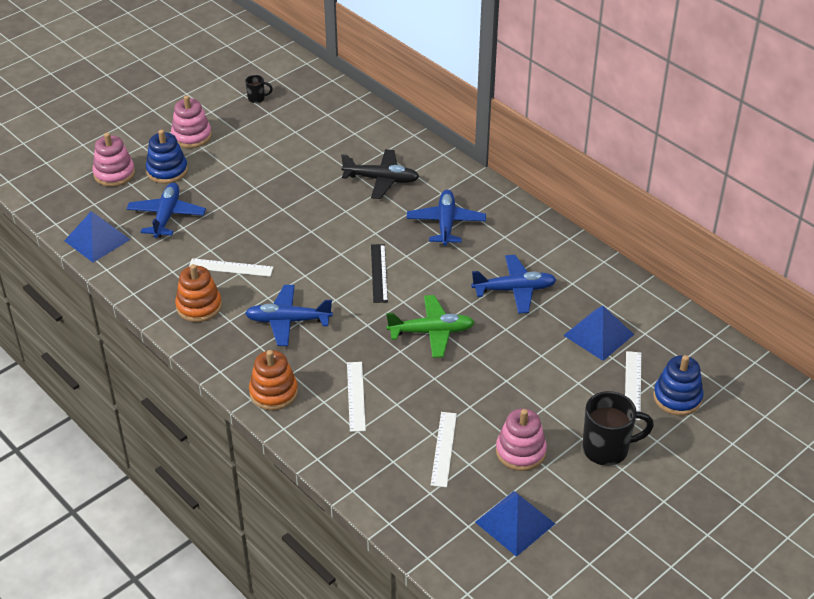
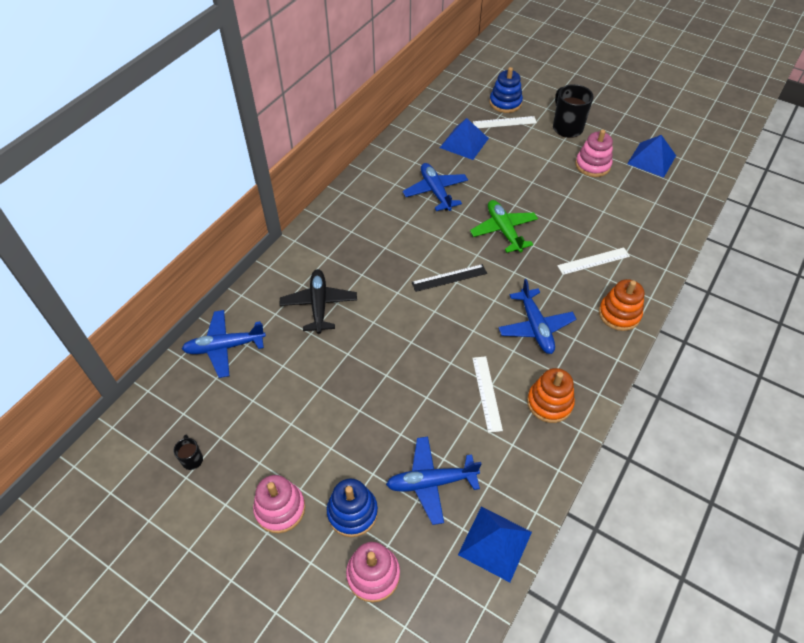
camera: 105 degrees left, 10 degrees up
blue plane [407,189,486,246] -> blue plane moved to [182,310,266,378]
white ruler [431,412,457,487] -> none

